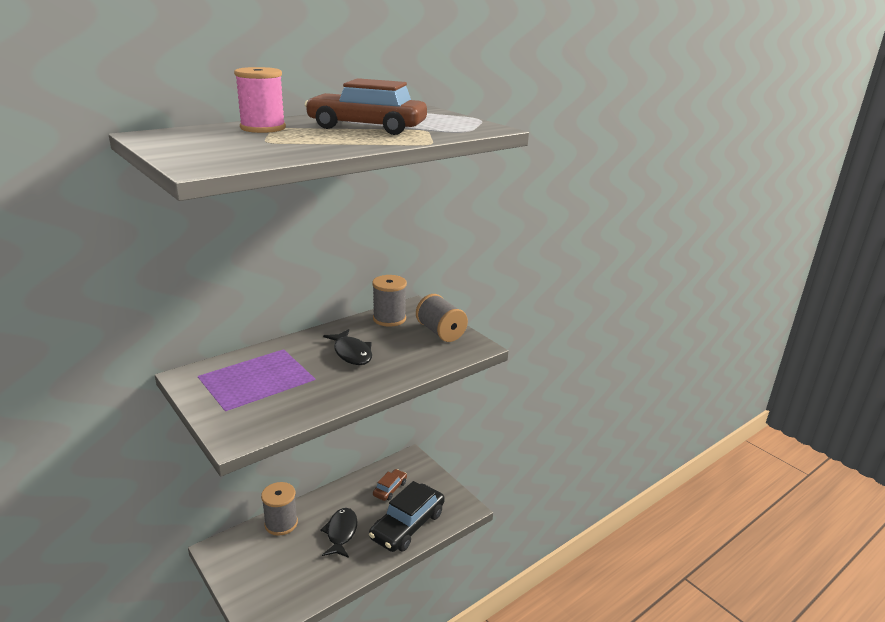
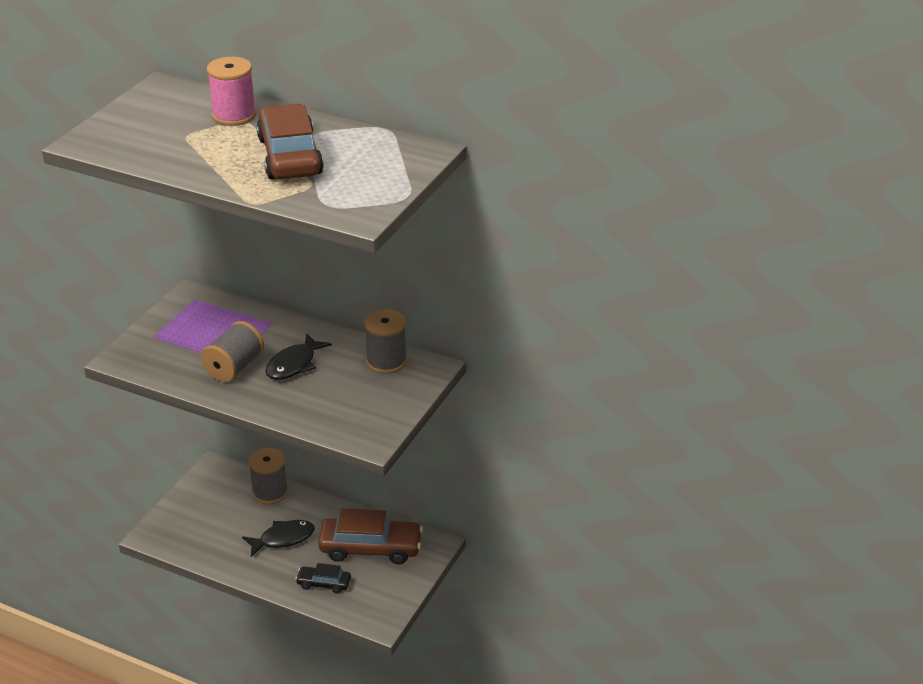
camera: 65 degrees right, 10 degrees up
black car [369,481,445,552] -> black car [295,563,351,594], size x0.51
brown car [373,469,407,501] -> brown car [318,508,423,564], size x1.96
grey spool [416,294,468,342] -> grey spool moved to [201,321,264,382]

